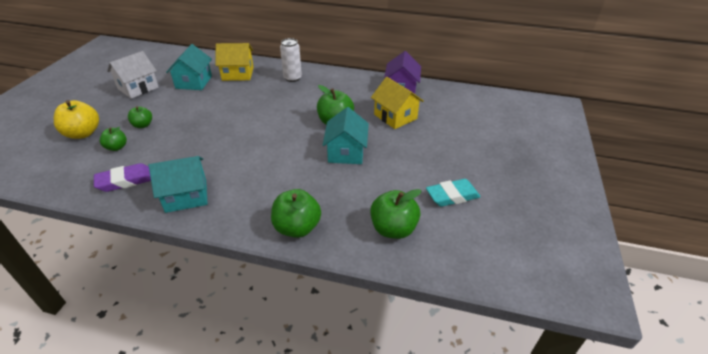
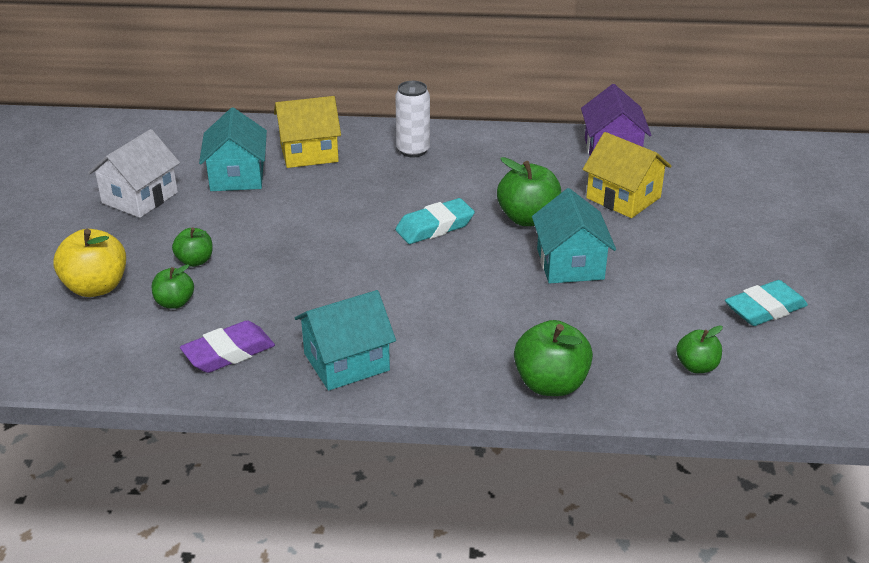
camera: 10 degrees left, 5 degrees down
green apple [370,189,422,239] -> green apple [676,325,723,373], size x0.59
none -> turquoise eraser [395,198,475,244]

